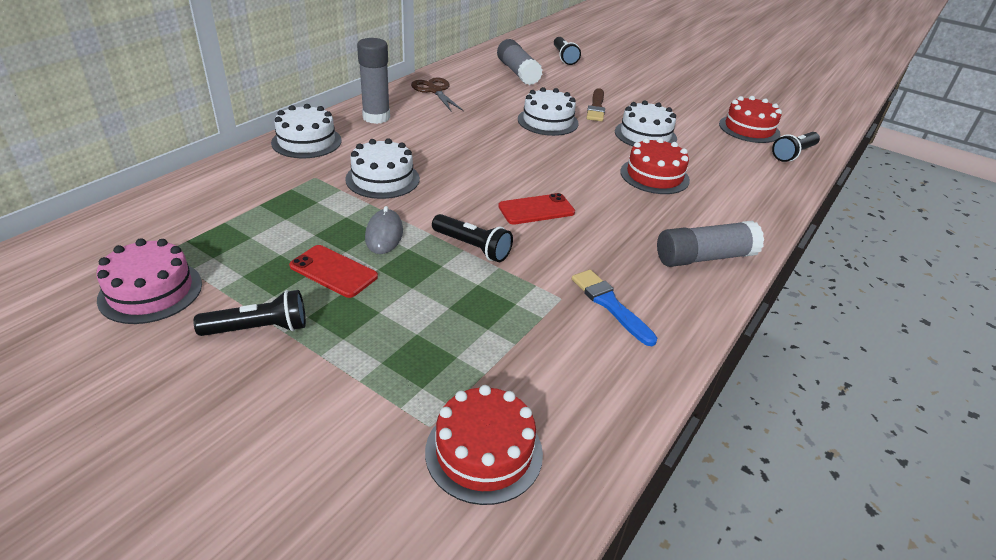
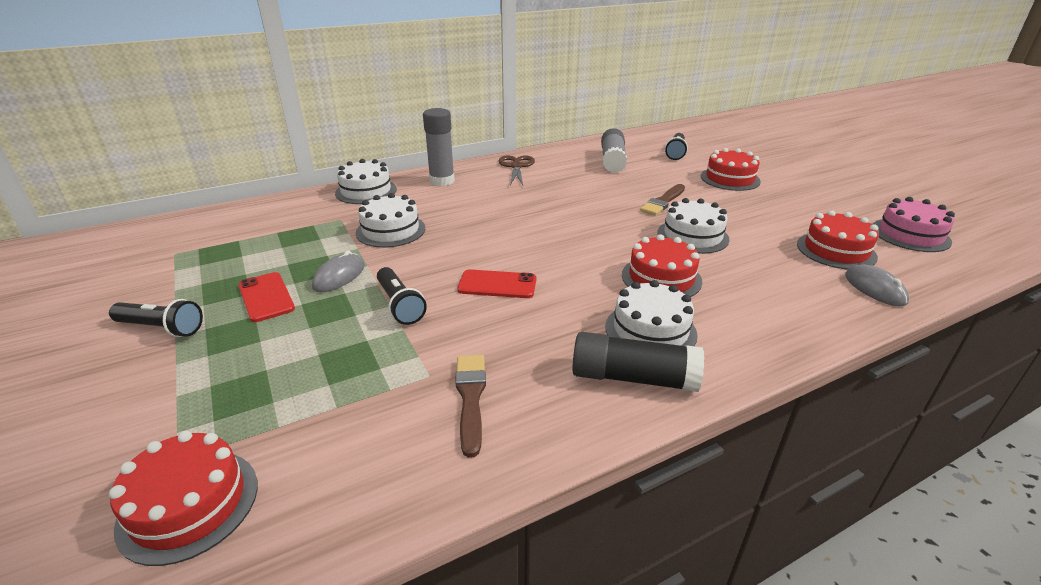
camera: 30 degrees right, 5 degrees down
pink cake [96,238,202,324] -> pink cake moved to [872,197,955,252]
white cake [518,87,578,136] -> white cake moved to [605,280,698,346]
blue brush [572,270,657,346] -> brown brush [455,355,486,458]
grey glue stick [657,221,764,267] -> black glue stick [572,332,704,392]
black flashlight [772,132,820,162] -> grey mouse [845,264,909,306]
none -> red cake [701,148,761,191]

